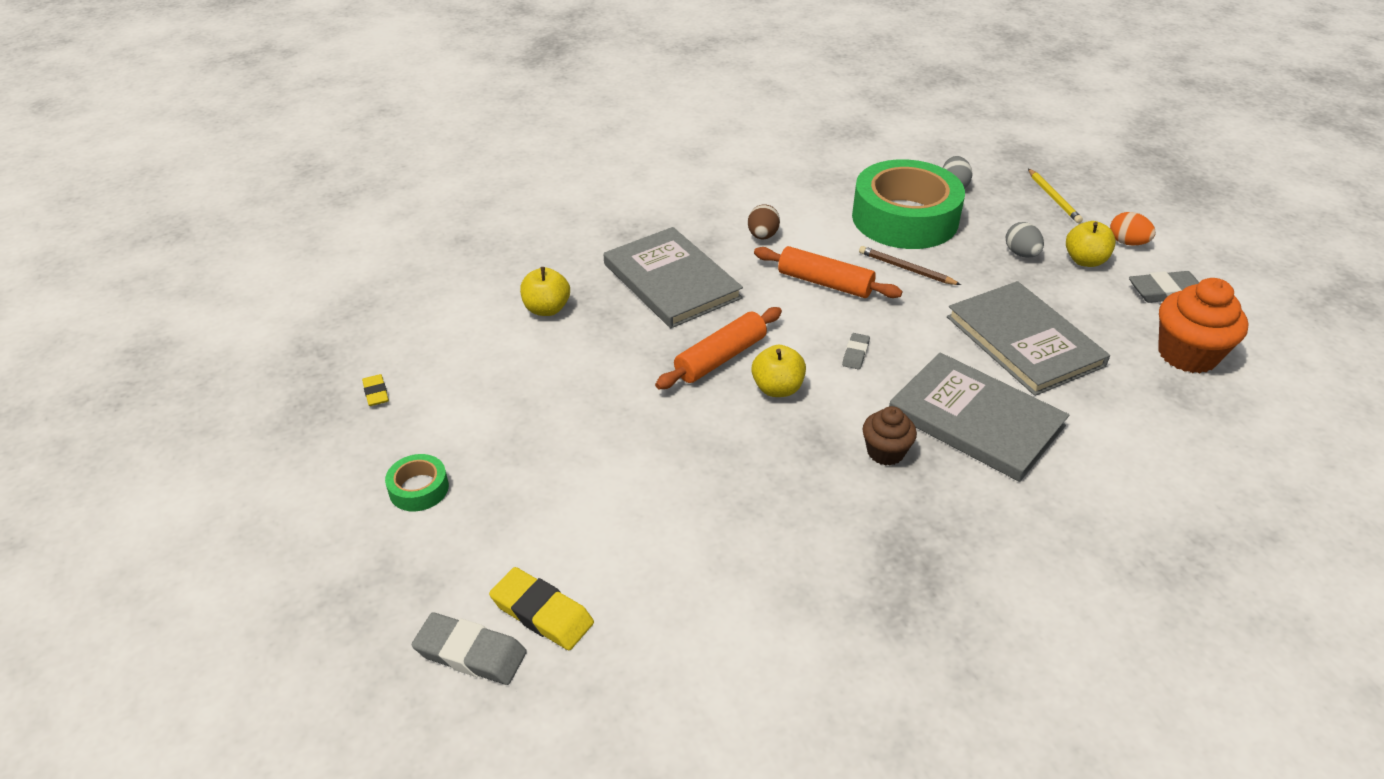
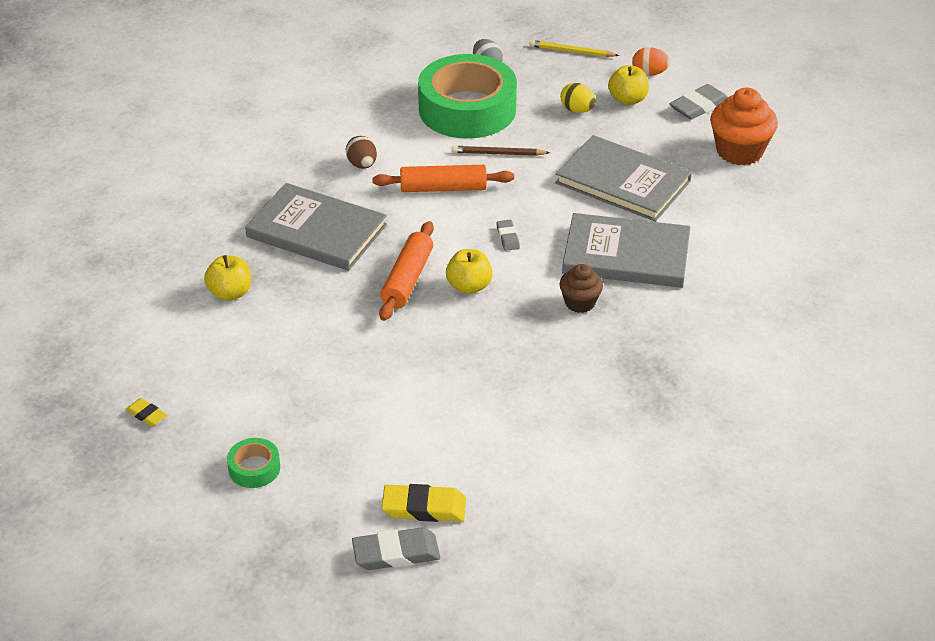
camera: 30 degrees left, 0 degrees up
grey egg [1005,222,1044,258] -> yellow egg [560,83,596,113]
yellow pencil [1028,169,1083,223] -> yellow pencil turned 150 degrees clockwise [529,40,619,57]

